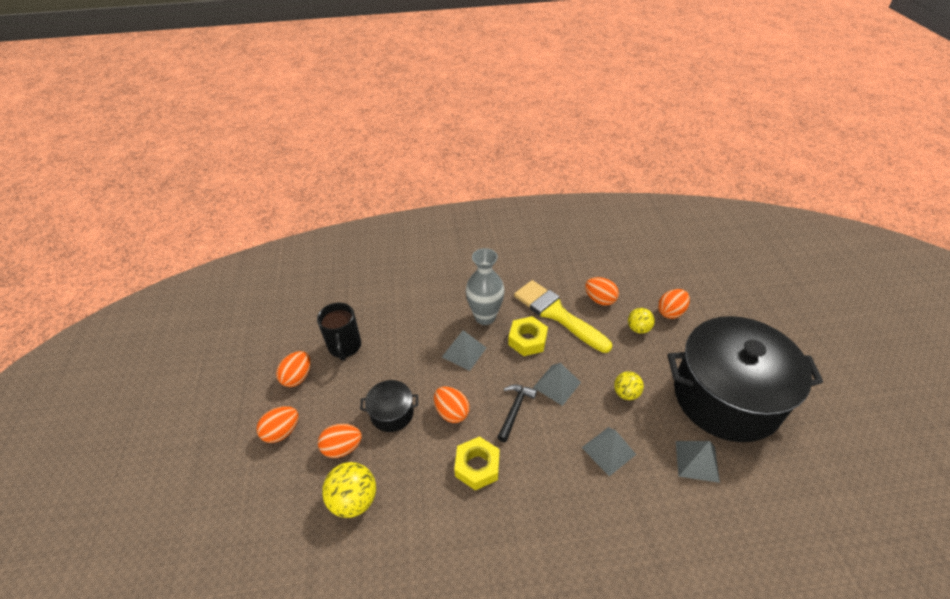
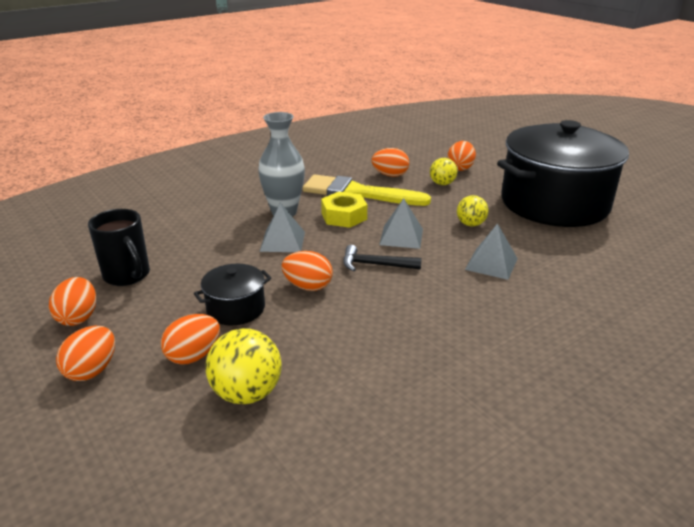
camera: 30 degrees left, 15 degrees down
yellow nut [454,436,500,490] -> none
black hammer [497,384,537,442] -> black hammer turned 75 degrees counterclockwise [343,245,422,271]
grey pyramid [676,441,720,483] -> none

